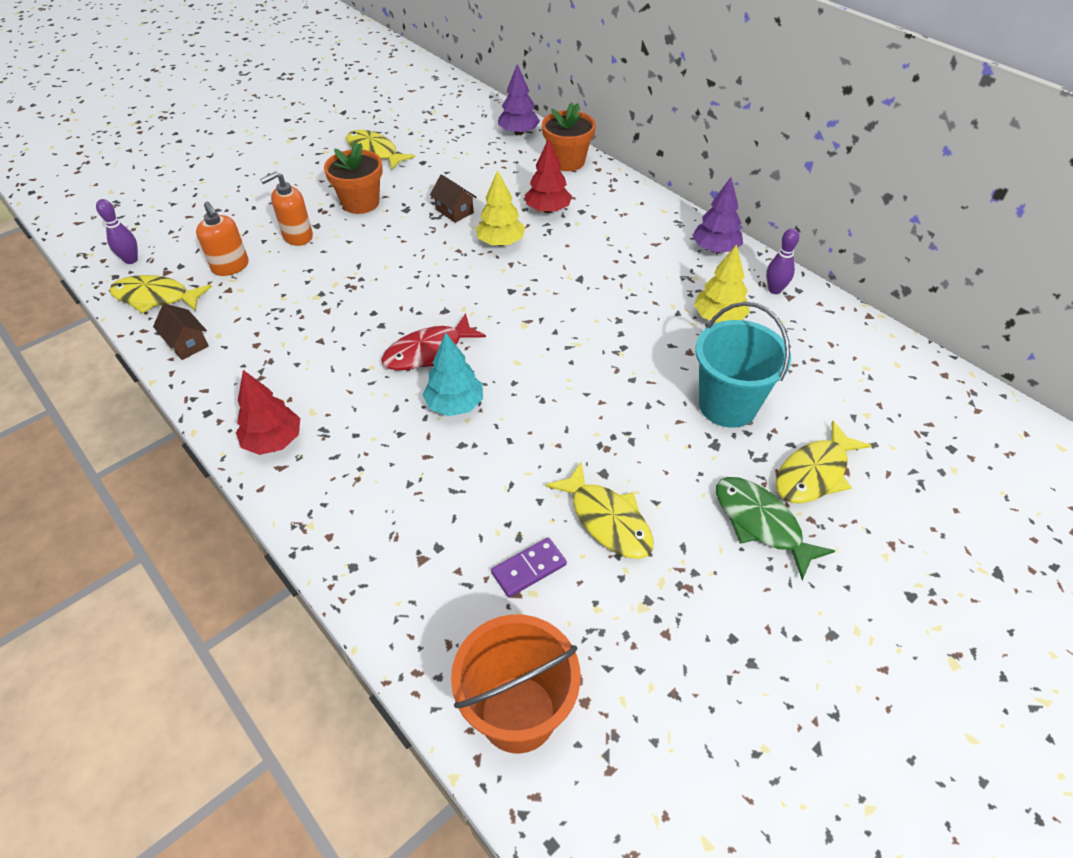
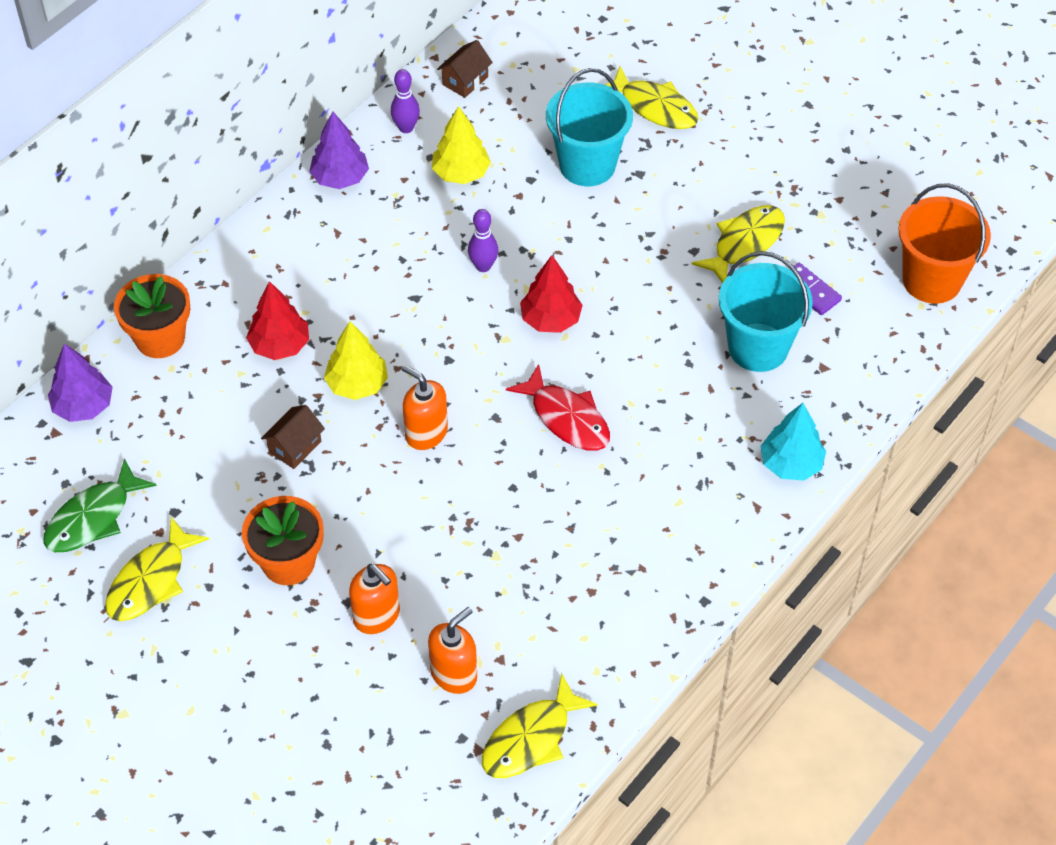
camera: 100 degrees left, 5 degrees up
purple bowling pin [96,199,138,264] -> purple bowling pin moved to [468,209,498,272]
yellow fish [109,275,212,314] -> yellow fish turned 45 degrees clockwise [482,673,598,778]
brown house [153,303,209,360] -> brown house moved to [437,40,493,98]
red tree [236,370,300,455] -> red tree moved to [520,255,583,333]
turquoise tree [422,333,483,416] -> turquoise tree moved to [760,403,826,481]
green fish [716,477,835,580] -> green fish moved to [43,458,157,552]
none -> orange soap dispenser [402,365,448,450]
none -> turquoise bucket [719,251,813,372]

